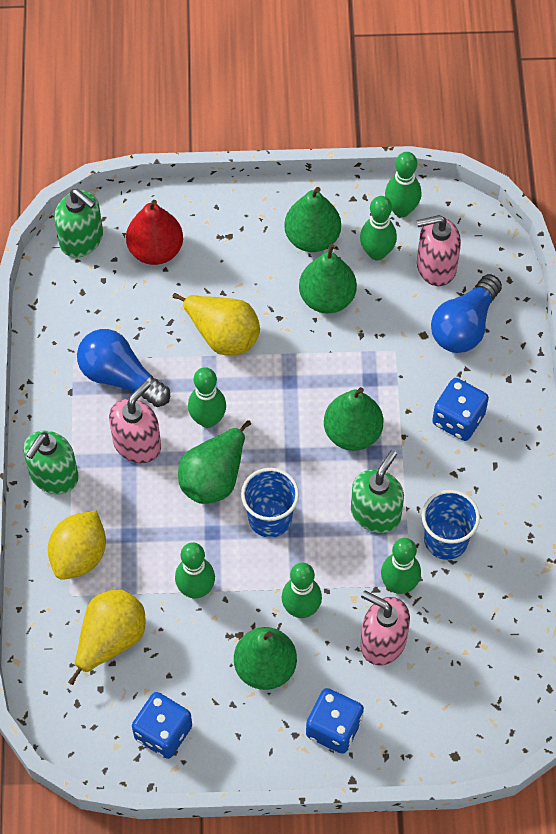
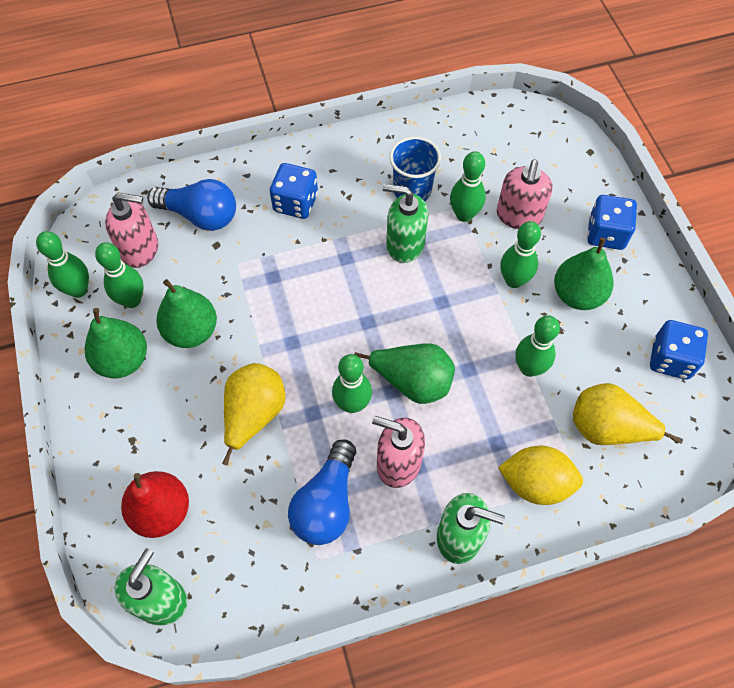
camera: 105 degrees left, 0 degrees up
blue cup [241,468,299,538] -> none
green pear [324,387,383,451] -> none
pink soap dispenser [416,215,461,286] -> pink soap dispenser turned 60 degrees counterclockwise [105,193,158,268]

